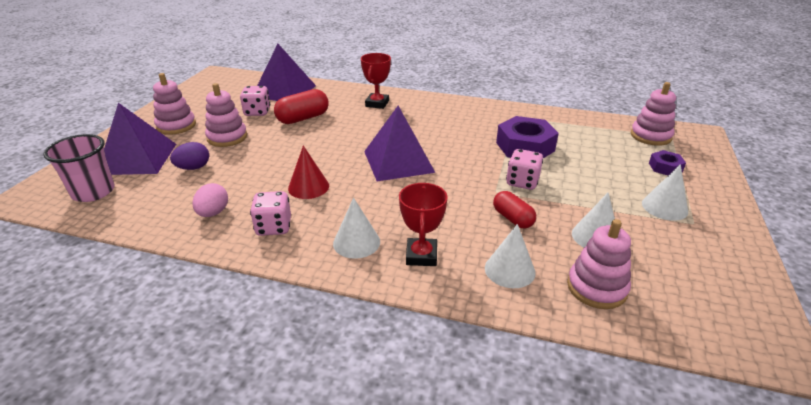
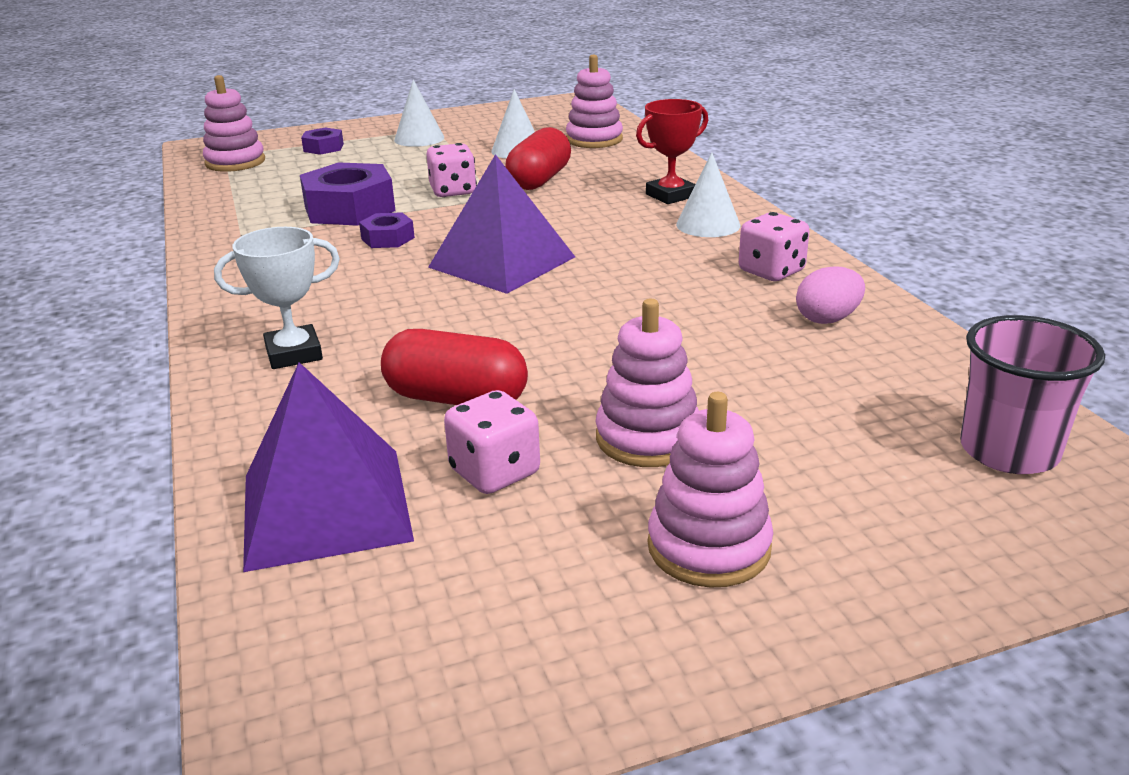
camera: 125 degrees left, 5 degrees down
purple pyramid [104,103,176,175] -> none
purple egg [170,142,209,170] -> none
red cone [288,145,329,199] -> none
red trophy [361,53,391,109] -> white trophy [214,227,340,369]
white cone [485,224,536,288] -> none
red capsule [493,191,536,229] -> red capsule [505,127,571,190], size x1.50
none -> purple nut [359,212,415,248]

